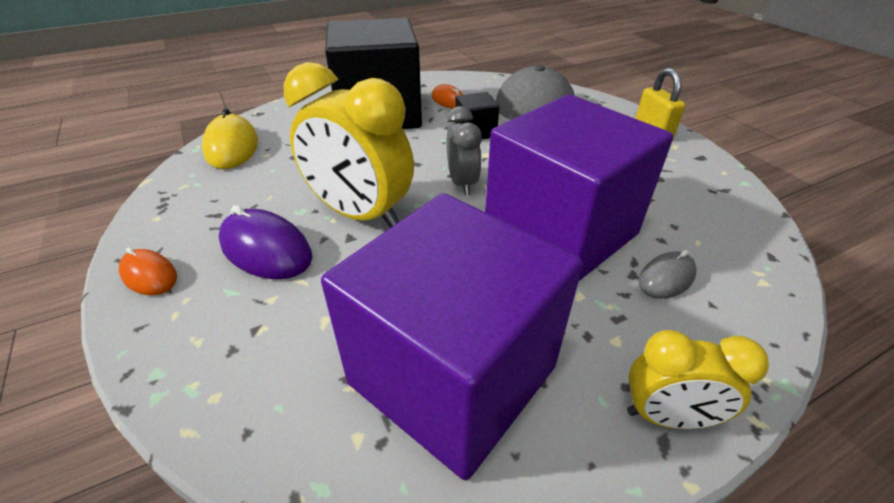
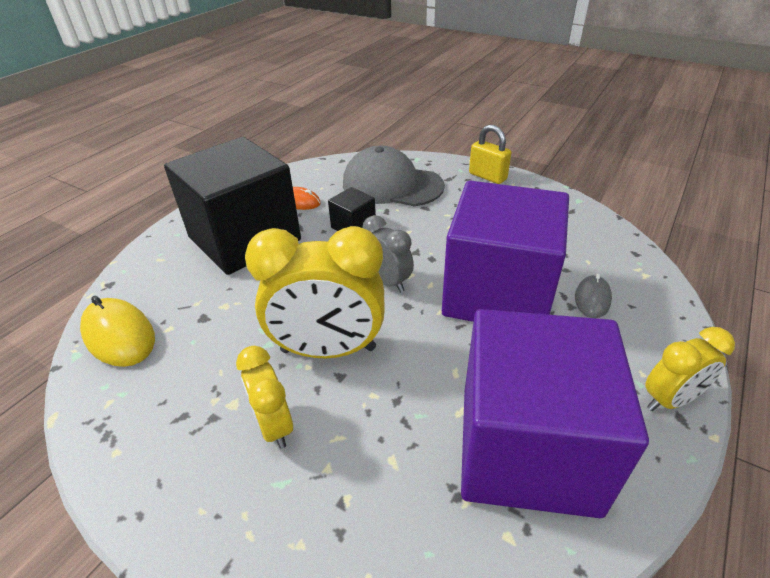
camera: 30 degrees left, 0 degrees up
orange mouse [119,247,177,295] -> none
purple mouse [219,205,313,279] -> yellow clock [236,346,293,449]

